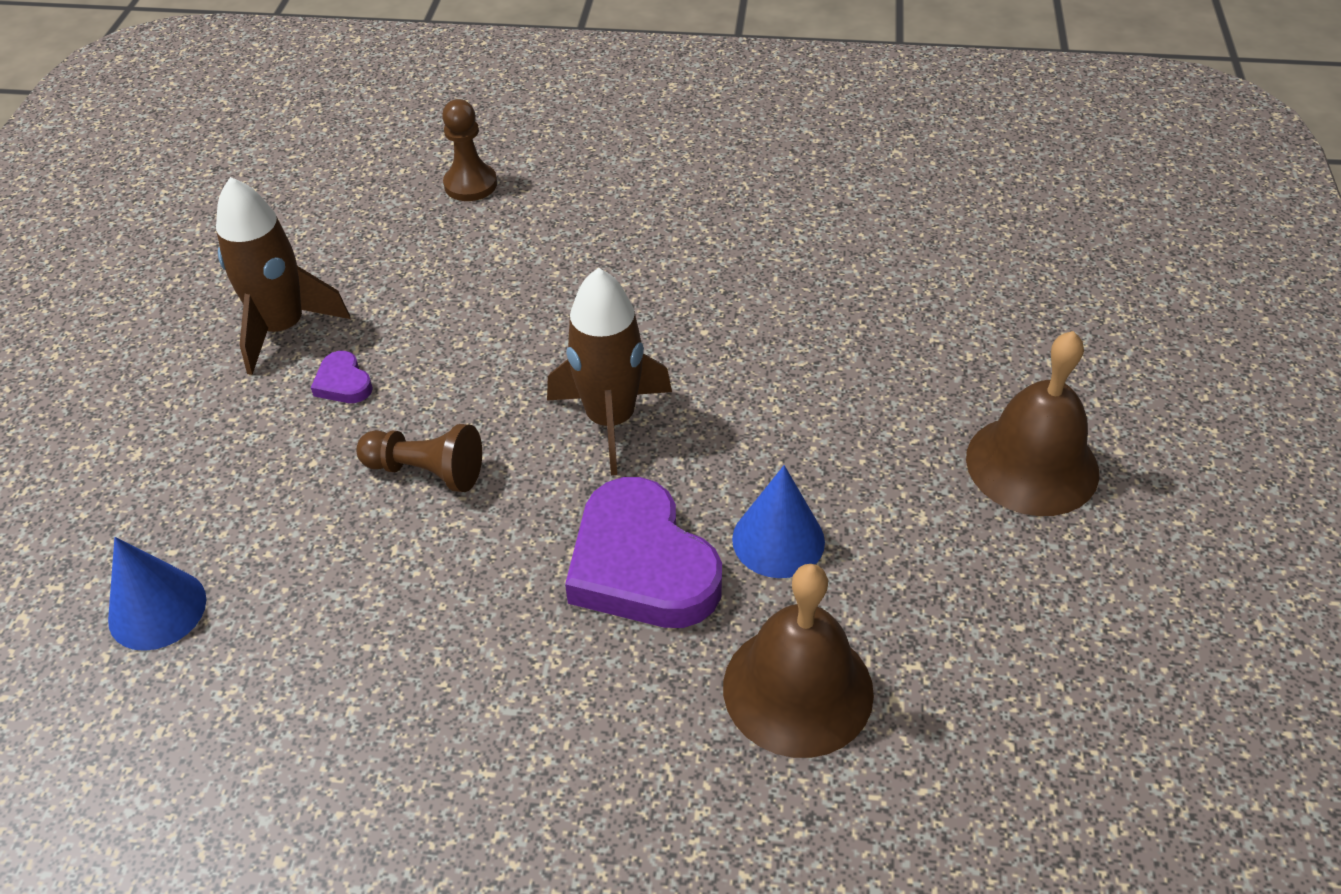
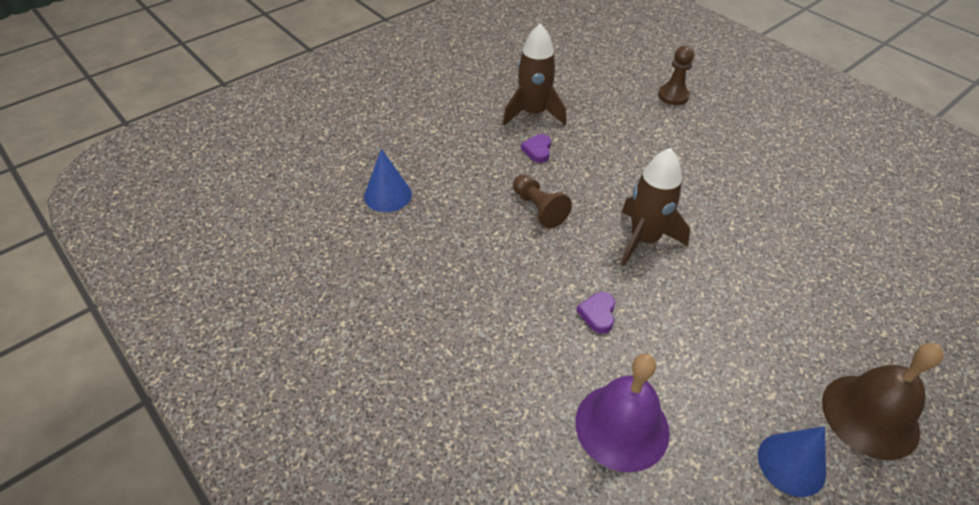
camera: 40 degrees right, 0 degrees up
purple heart [565,477,722,628] -> purple heart [577,292,615,334], size x0.44
brown bell [723,564,874,758] -> purple bell [575,354,670,472]
blue cone [732,465,825,578] -> blue cone moved to [758,426,826,497]

